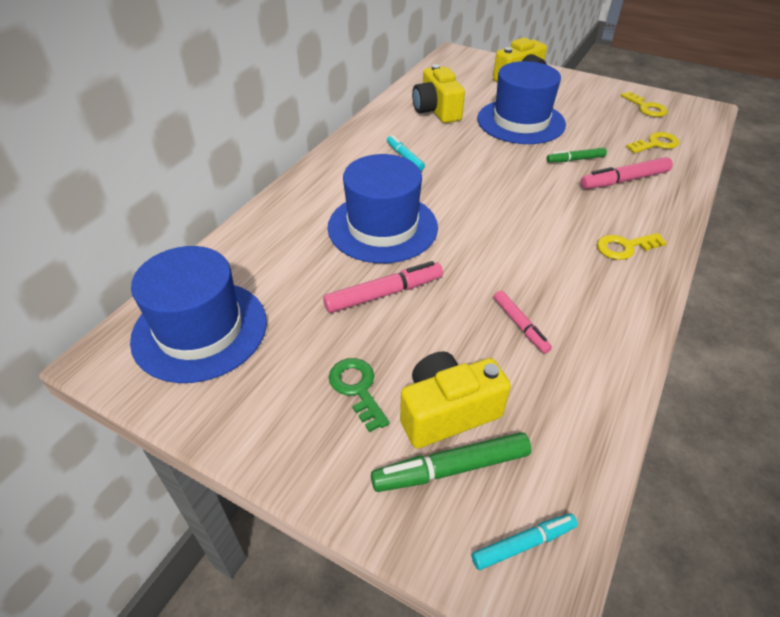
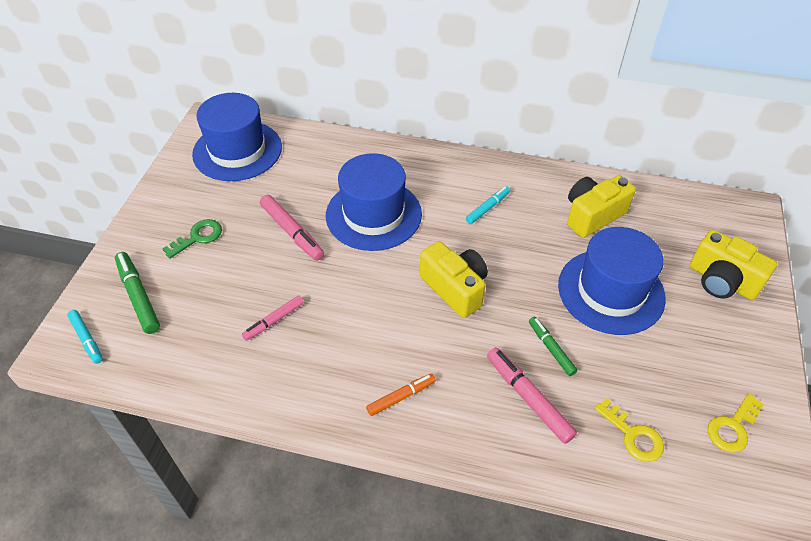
camera: 75 degrees right, 5 degrees up
yellow camera [400,352,511,448] -> yellow camera moved to [420,241,488,318]
yellow key [597,233,667,260] -> orange marker [366,373,436,416]

